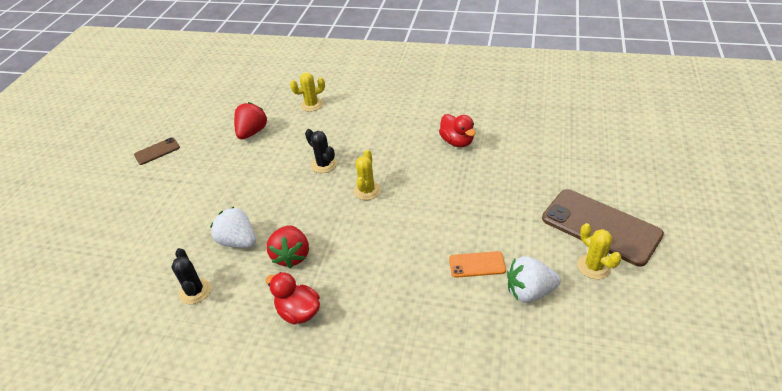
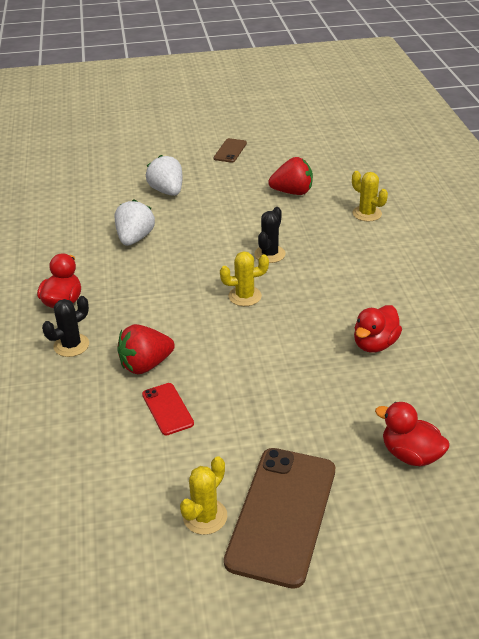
camera: 65 degrees right, 5 degrees down
brown phone [134,137,180,165] -> brown phone turned 75 degrees clockwise [214,138,247,163]
black cactus [171,248,211,304] -> black cactus moved to [42,296,89,357]
red strawberry [266,225,309,268] -> red strawberry moved to [117,324,175,374]
orange phone [449,251,506,278] -> red phone [142,383,194,435]
white strawberry [507,256,561,303] -> white strawberry moved to [146,155,182,196]
none -> red duck [375,402,450,467]

